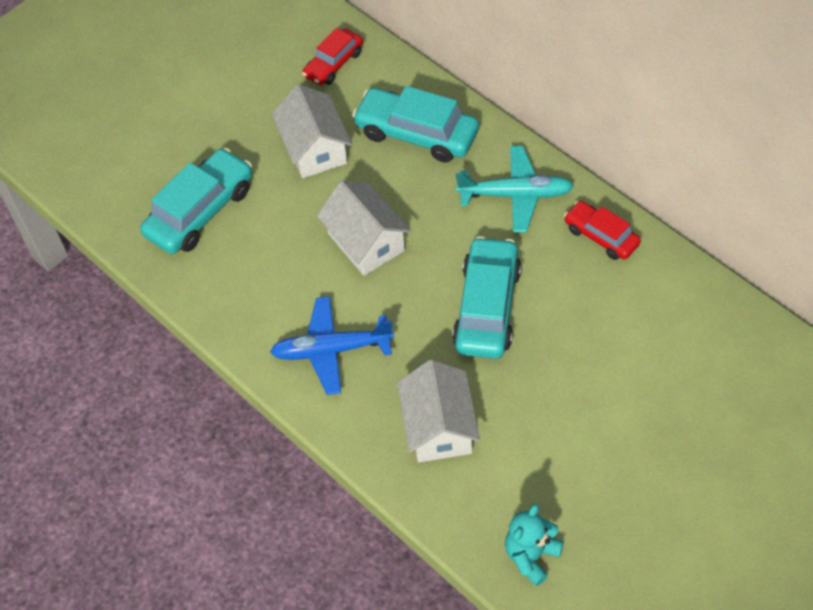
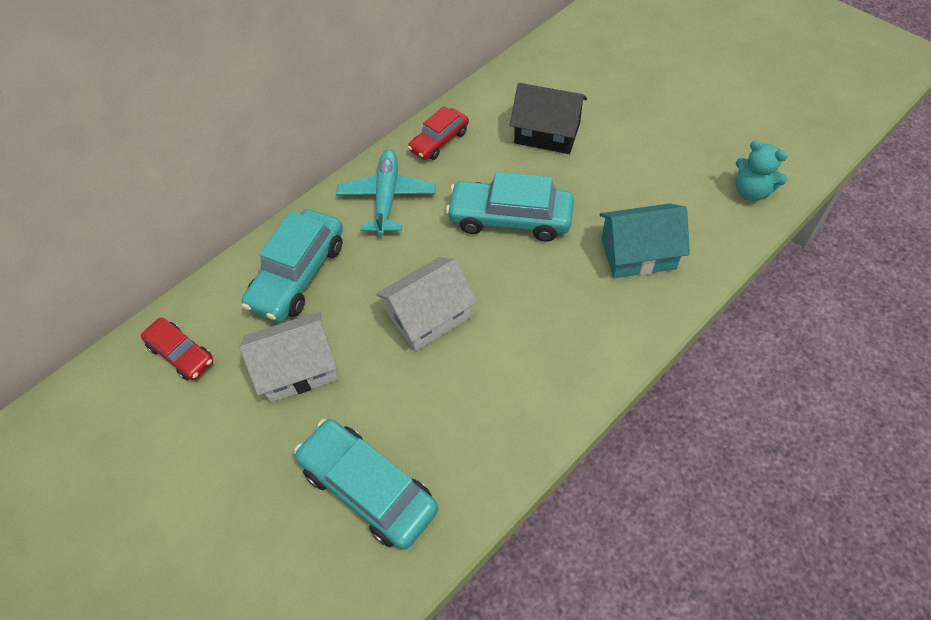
camera: 90 degrees left, 0 degrees up
blue plane [270,296,394,395] -> none
white house [397,360,480,462] -> turquoise house [600,203,690,278]
none -> black house [510,83,587,154]

